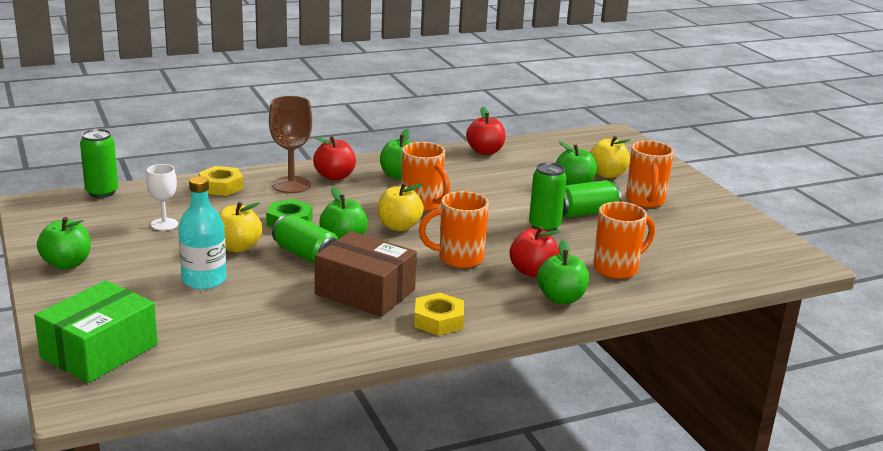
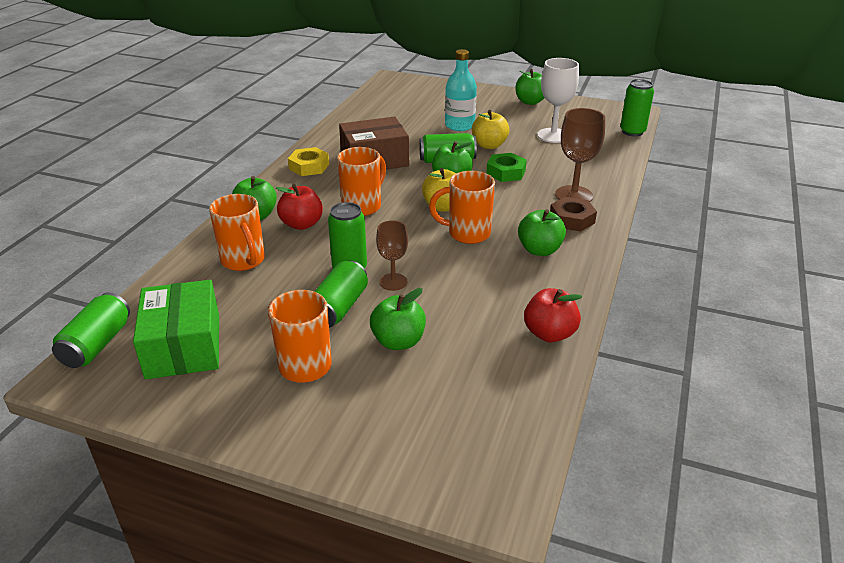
camera: 135 degrees right, 10 degrees up
green box [34,280,158,383] -> green box moved to [133,280,219,379]
white goblet [146,164,178,231] -> white goblet [537,58,579,143], size x1.59
yellow nut [199,166,243,196] -> none
red apple [313,136,356,181] -> brown nut [550,197,597,232]
yellow apple [590,136,631,178] -> none
orange mug [593,202,655,279] -> orange mug turned 45 degrees counterclockwise [209,194,265,271]
none -> green can [52,293,130,368]
none -> brown goblet [376,220,408,291]

